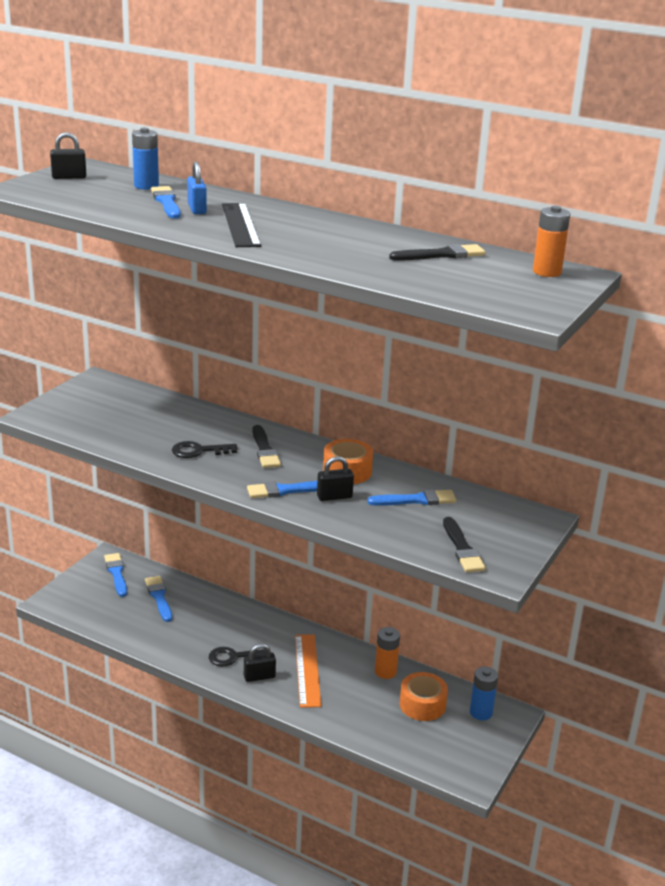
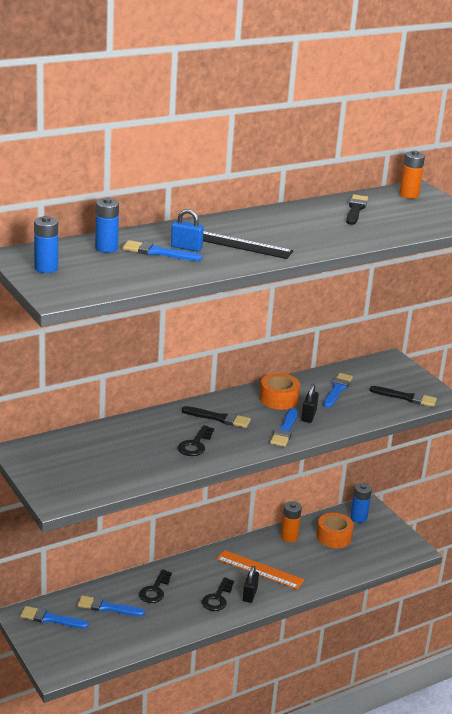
camera: 60 degrees left, 0 degrees up
black padlock [50,132,86,179] -> blue battery [34,216,58,273]
none -> black key [139,569,172,603]

